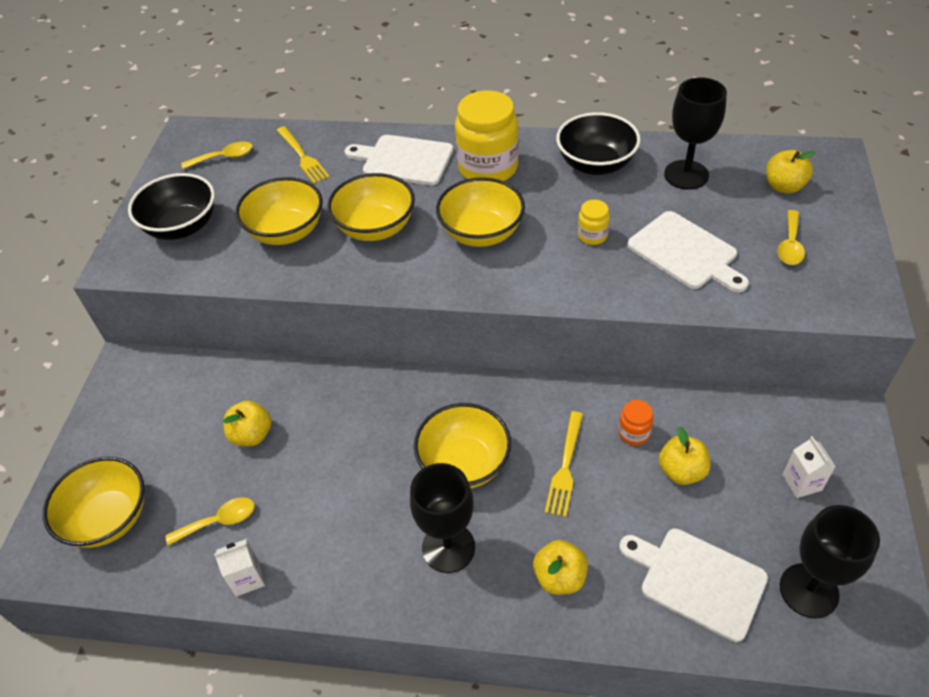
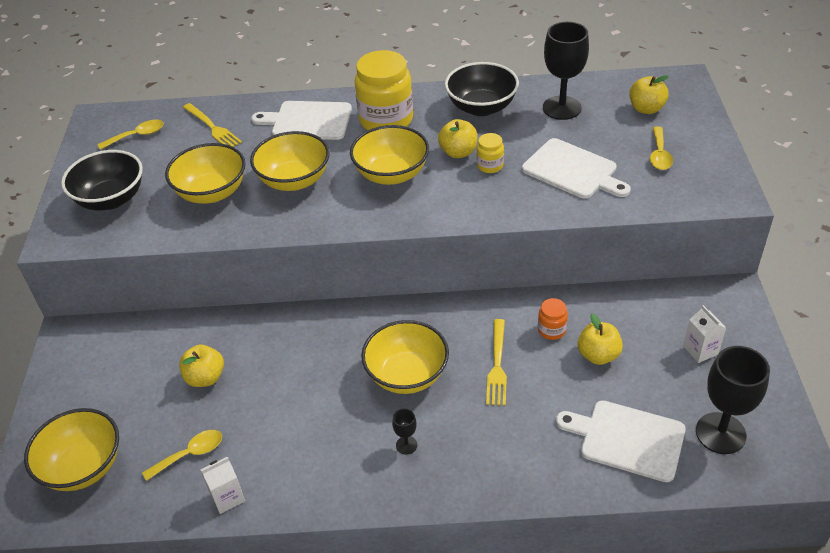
camera: 10 degrees left, 5 degrees down
black goblet [410,463,475,573] -> black goblet [392,408,417,455], size x0.45
yellow apple [533,540,588,595] -> yellow apple moved to [438,119,477,158]

